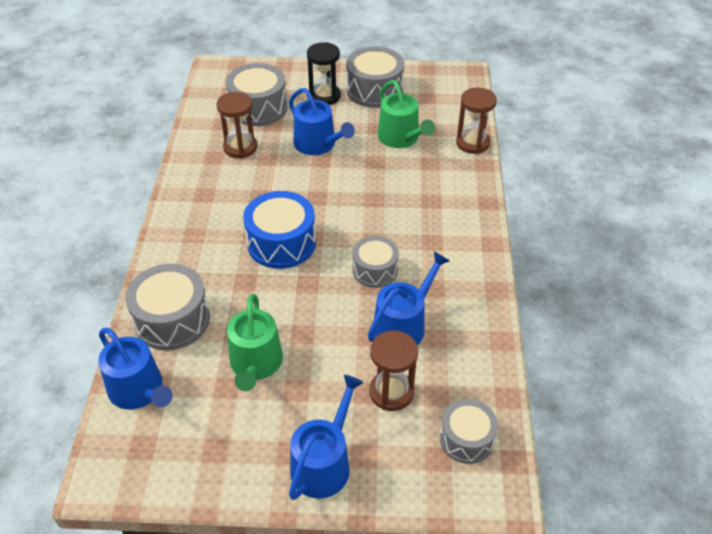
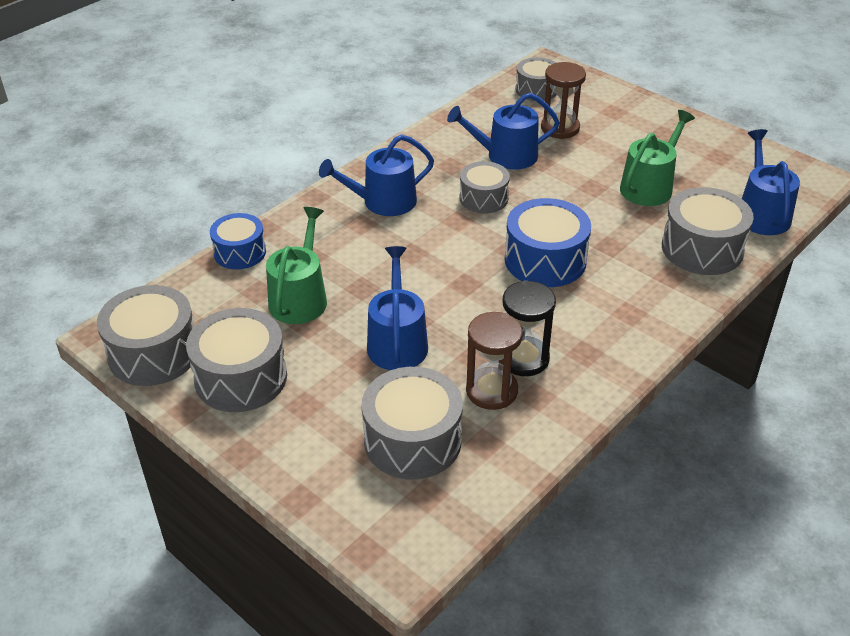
camera: 140 degrees left, 5 degrees down
blue watering can [289,375,364,500] -> blue watering can moved to [319,134,434,216]
black hourglass [307,42,341,105] -> black hourglass moved to [503,280,556,376]
brown hourglass [456,87,497,154] -> blue drum [210,213,266,269]
none -> grey drum [97,285,194,386]

